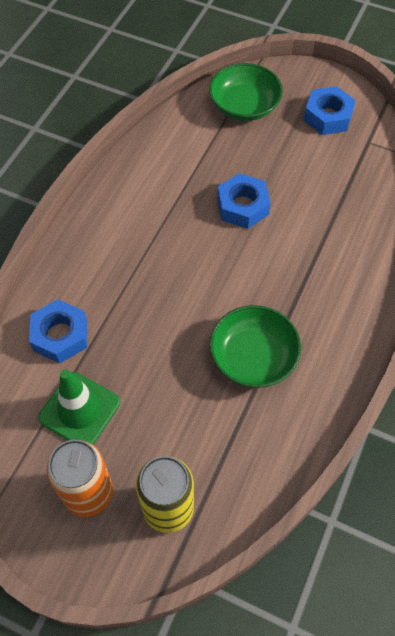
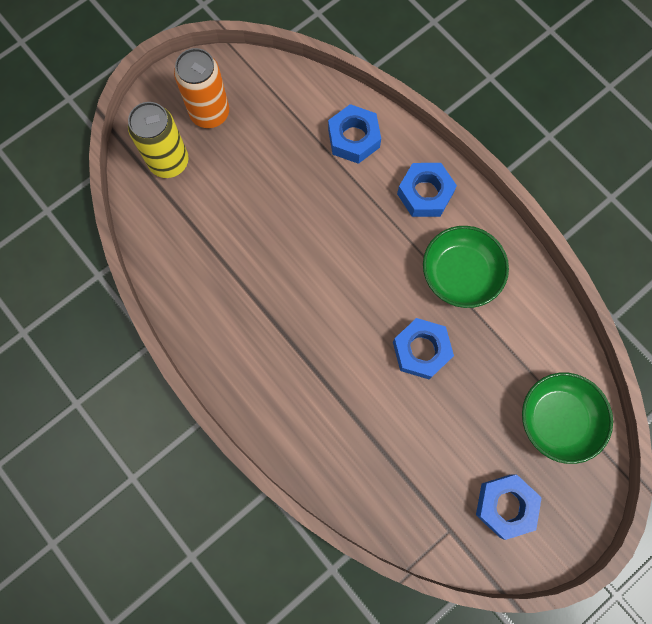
camera: 115 degrees right, 15 degrees up
green traffic cone [38,369,120,444] -> none
green bowl [210,305,301,388] -> green bowl moved to [423,226,509,308]
none -> blue nut [397,163,457,217]

